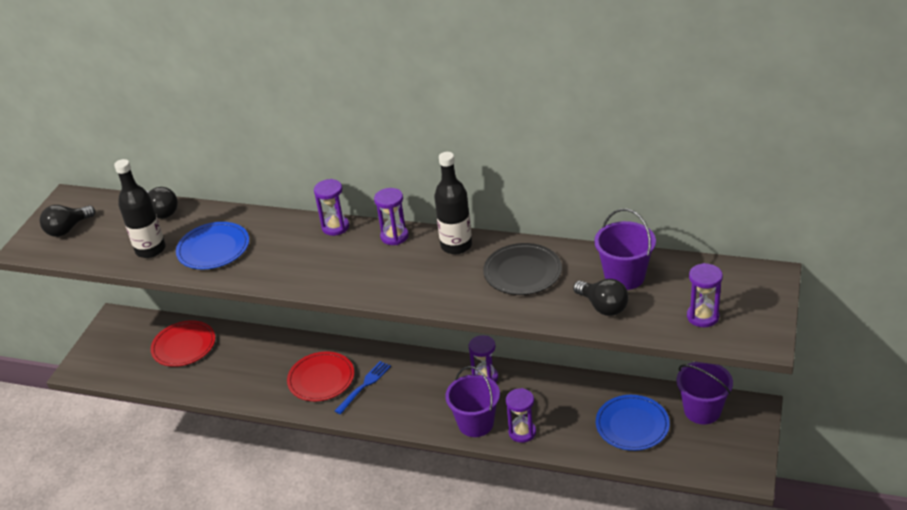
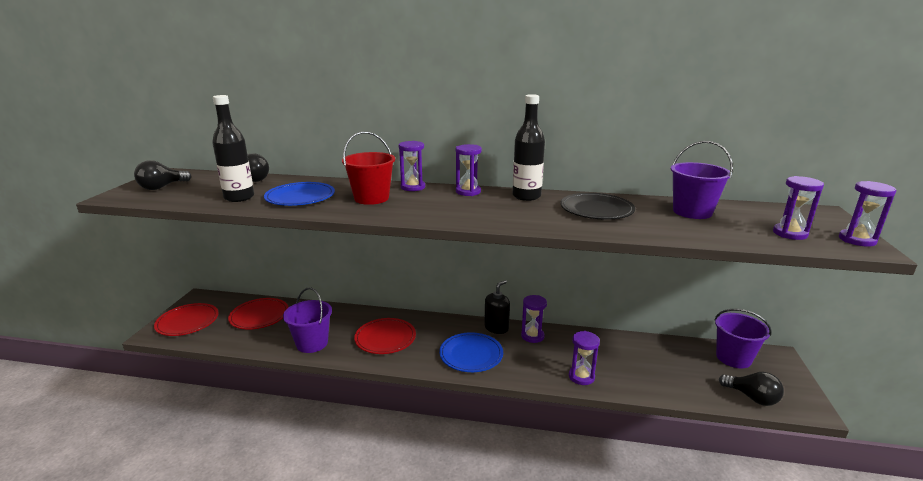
camera: 10 degrees left, 15 degrees down
blue fork [335,361,391,414] -> none
purple bucket [445,366,500,437] -> purple bucket moved to [283,287,332,353]
black light bulb [573,279,629,316] -> black light bulb moved to [719,372,784,406]
blue plate [596,395,670,451] -> blue plate moved to [439,332,503,372]
none -> red plate [154,303,219,336]
none -> red bucket [342,131,395,205]
none -> black soap dispenser [484,280,510,334]
none -> purple hourglass [839,181,897,247]

